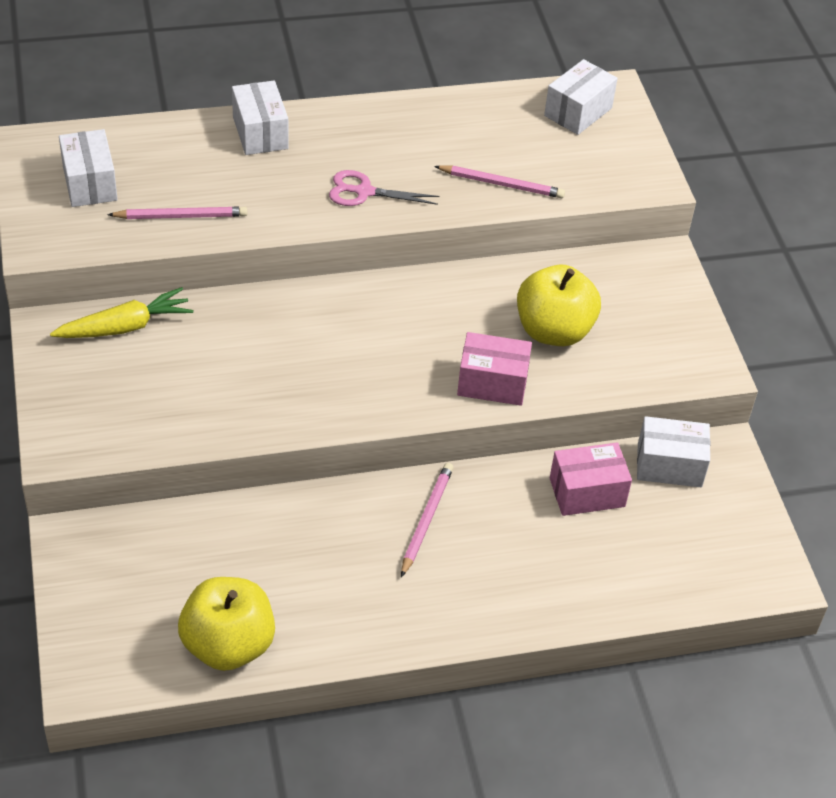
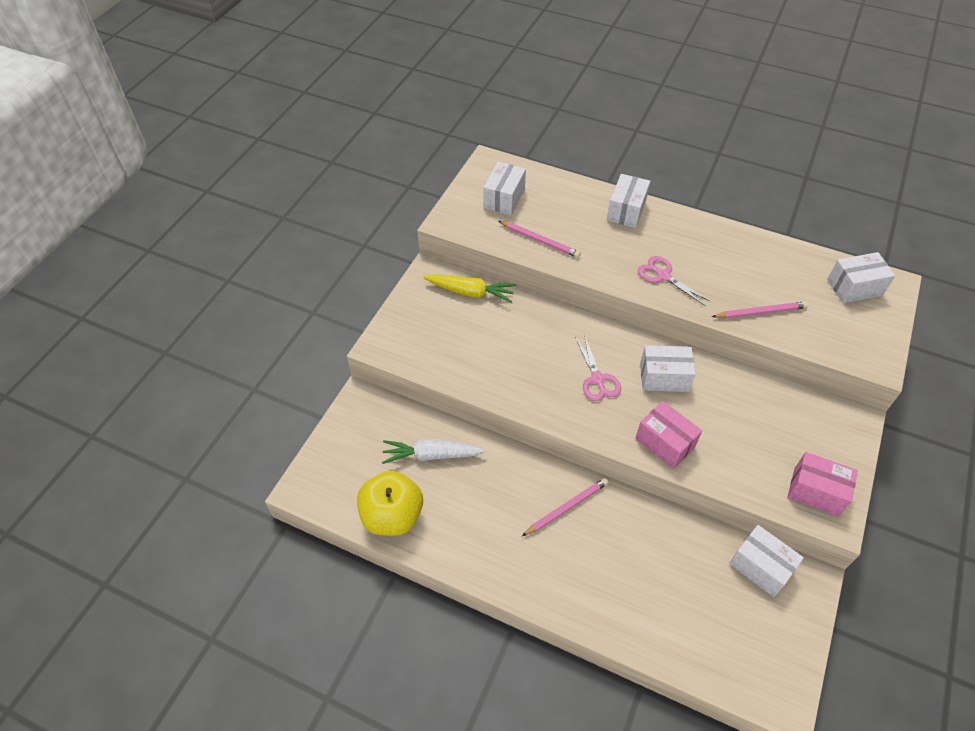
camera: 40 degrees right, 5 degrees up
pink pencil [434,166,565,198] -> pink pencil turned 60 degrees counterclockwise [712,301,809,319]
yellow apple [517,265,601,346] -> none
pink box [550,442,632,516] -> pink box moved to [788,452,858,517]
none -> white carrot [382,439,486,464]
none -> pink scissors [575,335,621,401]
none -> white box [640,345,696,392]

